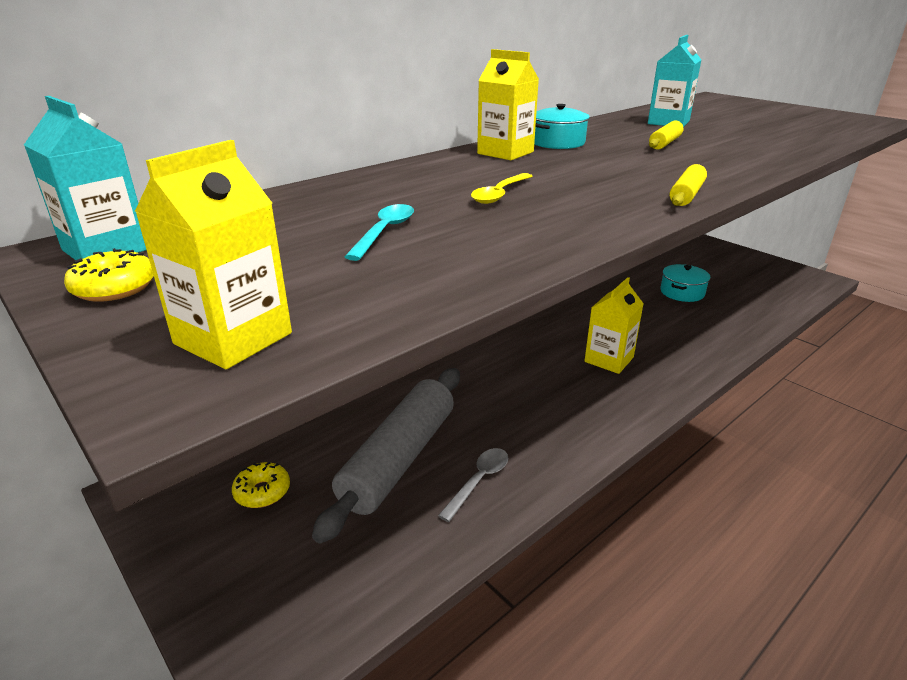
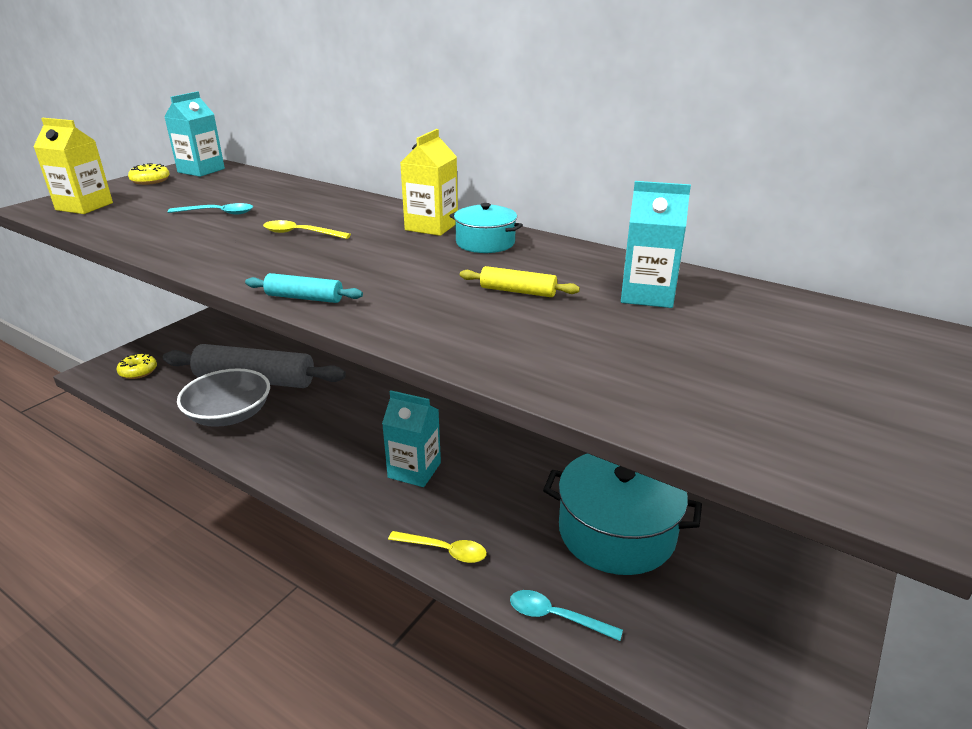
camera: 75 degrees right, 0 degrees up
yellow donut [232,462,290,508] -> yellow donut moved to [116,353,157,379]
grey spoon [438,448,509,522] -> grey bowl [177,369,270,427]
yellow carton [584,277,644,374] -> turquoise carton [382,390,441,487]
turquoise pot [661,264,711,302] -> turquoise pot [543,453,702,575], size x1.86
yellow rolling pin [670,164,707,206] -> turquoise rolling pin [245,273,363,303]
none -> yellow spoon [388,531,487,563]
none -> turquoise spoon [510,590,623,641]

